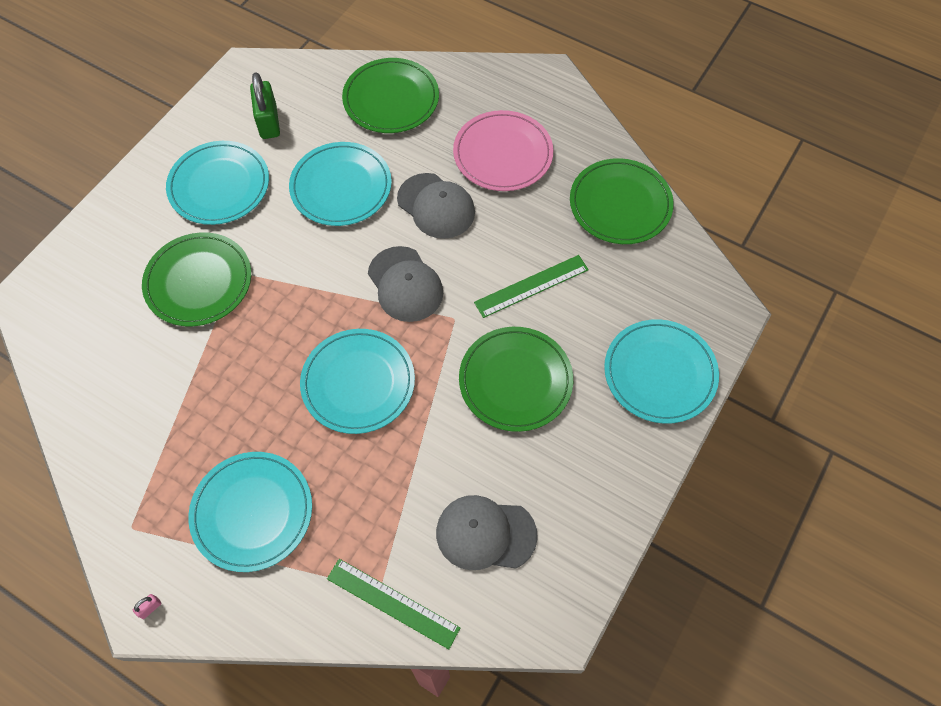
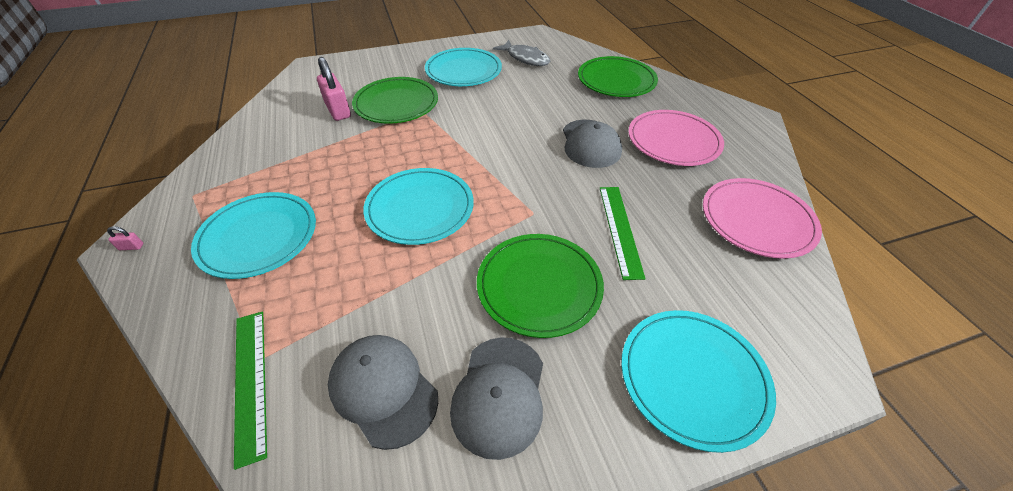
camera: 40 degrees right, 15 degrees down
green padlock [250,72,280,139] -> grey fish [493,40,550,66]
turquoise plate [289,142,392,226] -> none
grey cap [368,246,443,322] -> grey cap moved to [450,337,543,460]
green ruler [474,255,589,318] -> green ruler turned 75 degrees clockwise [600,187,646,280]
green plate [570,158,674,244] -> pink plate [703,178,822,259]
none -> pink padlock [317,57,351,121]

